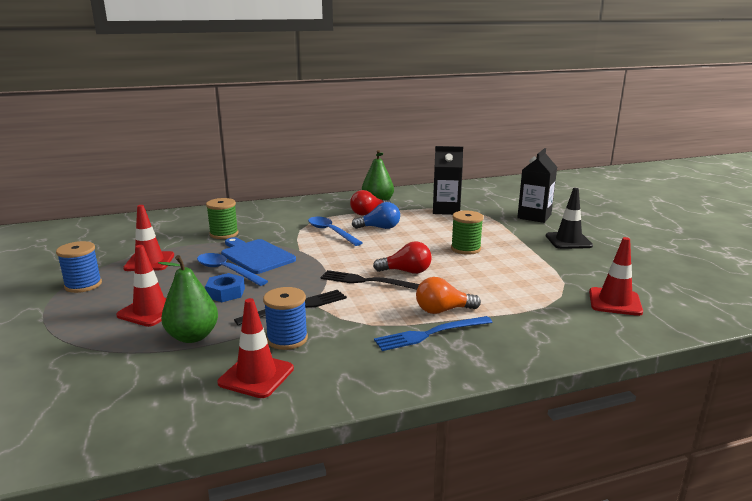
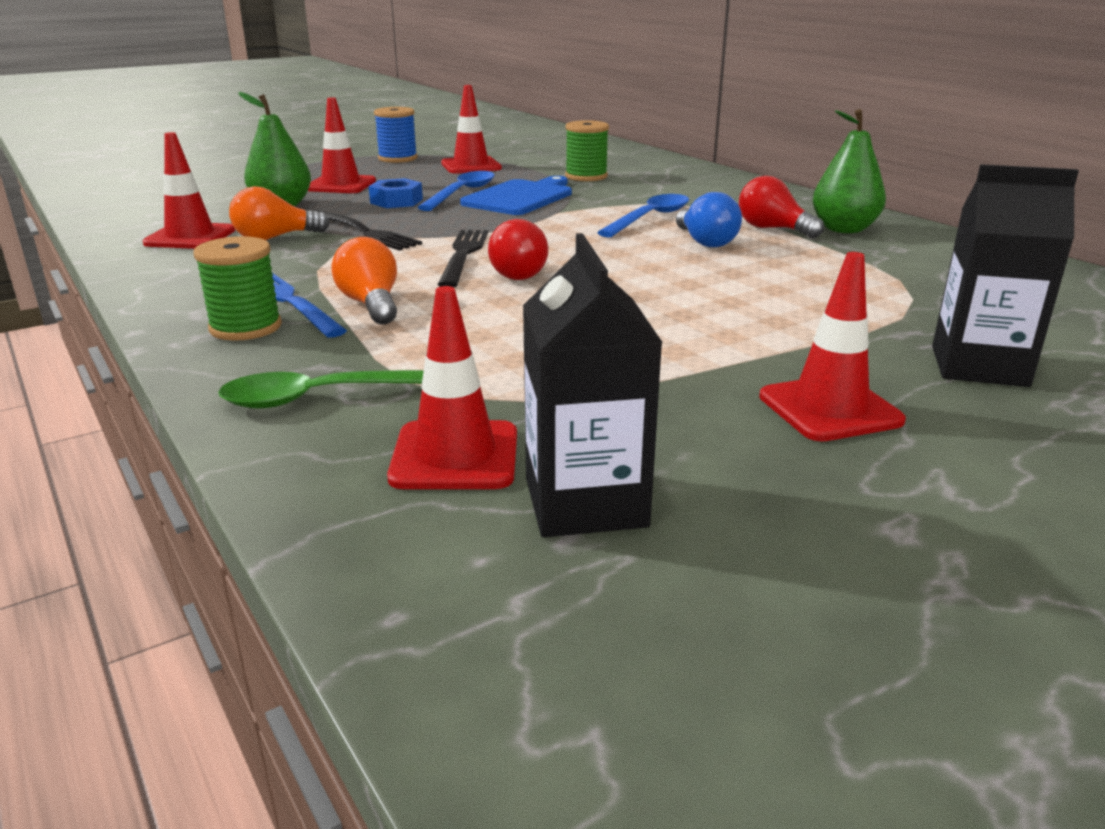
camera: 75 degrees right, 5 degrees up
blue spool [263,287,308,350] -> orange light bulb [229,186,330,240]
black carton [433,146,463,215] -> black carton moved to [523,233,663,537]
green spool [451,211,484,255] -> green spool moved to [194,236,282,341]
black traffic cone [546,188,593,249] -> red traffic cone [759,252,906,441]
none -> green spoon [218,370,424,409]

